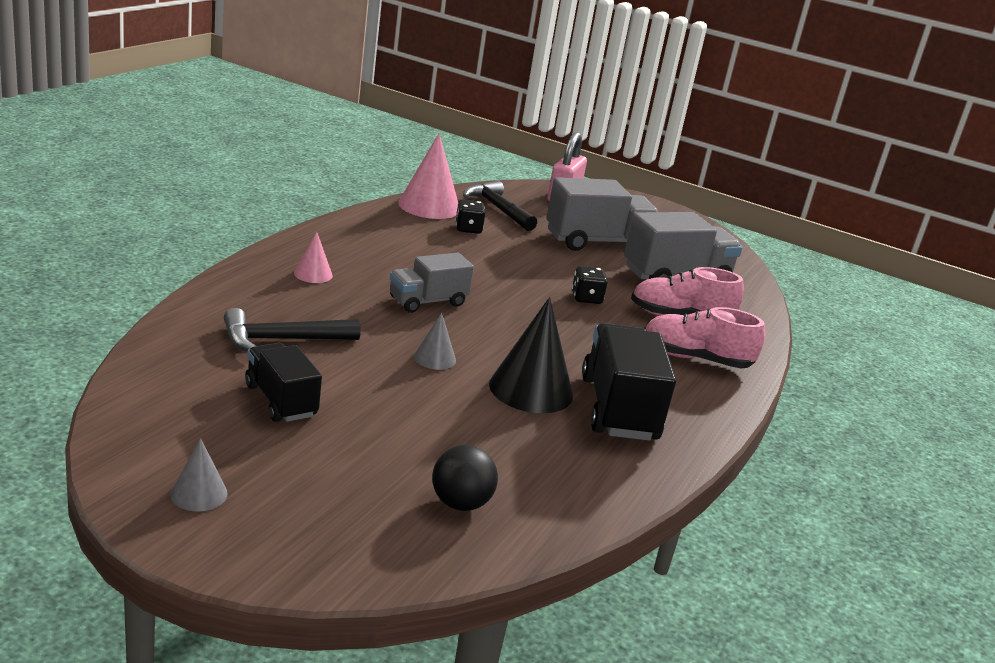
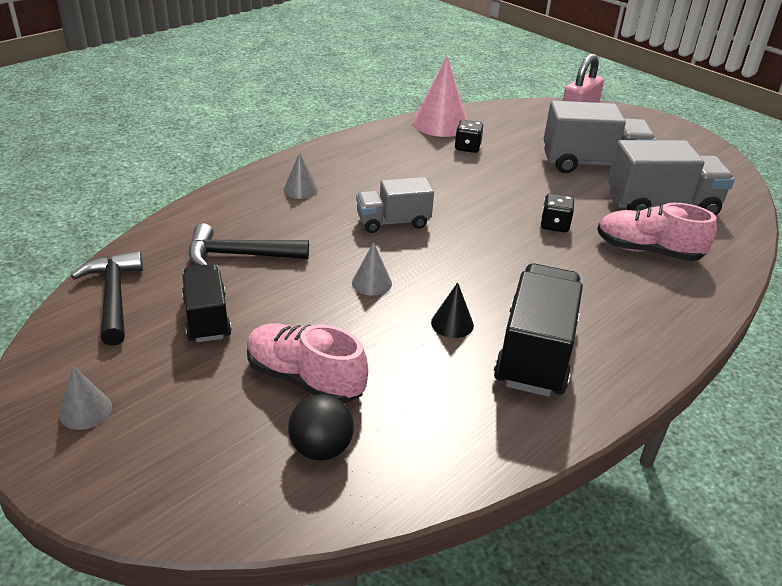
camera: 20 degrees right, 10 degrees up
pink cone [294,232,333,283] -> grey cone [283,152,318,199]
black hammer [463,181,537,231] -> black hammer moved to [71,251,143,346]
black cone [489,297,573,413] -> black cone [431,282,474,338], size x0.51
pink shoe [644,307,765,368] -> pink shoe moved to [247,323,368,404]

